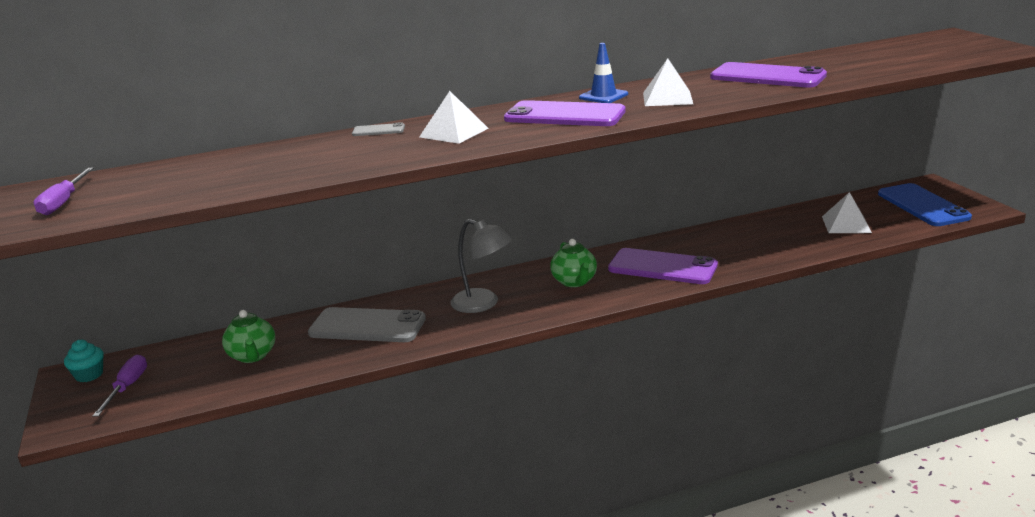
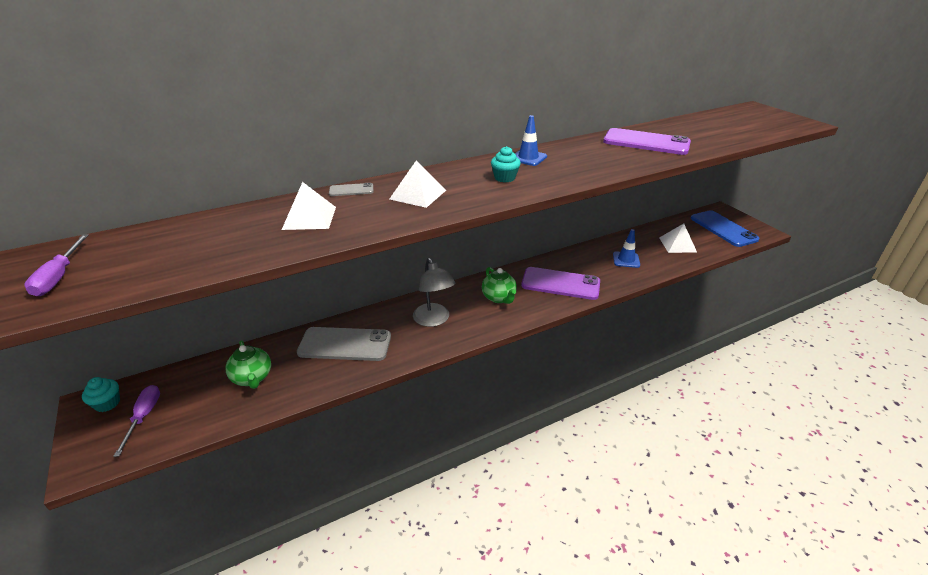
camera: 10 degrees left, 10 degrees up
grey lamp [450,218,513,313] -> grey lamp turned 45 degrees clockwise [413,258,456,327]
purple phone [504,100,625,126] -> turquoise cupcake [491,146,521,182]
white pyramid [643,58,693,106] -> white pyramid moved to [282,182,336,230]
none -> blue traffic cone [613,229,640,268]

